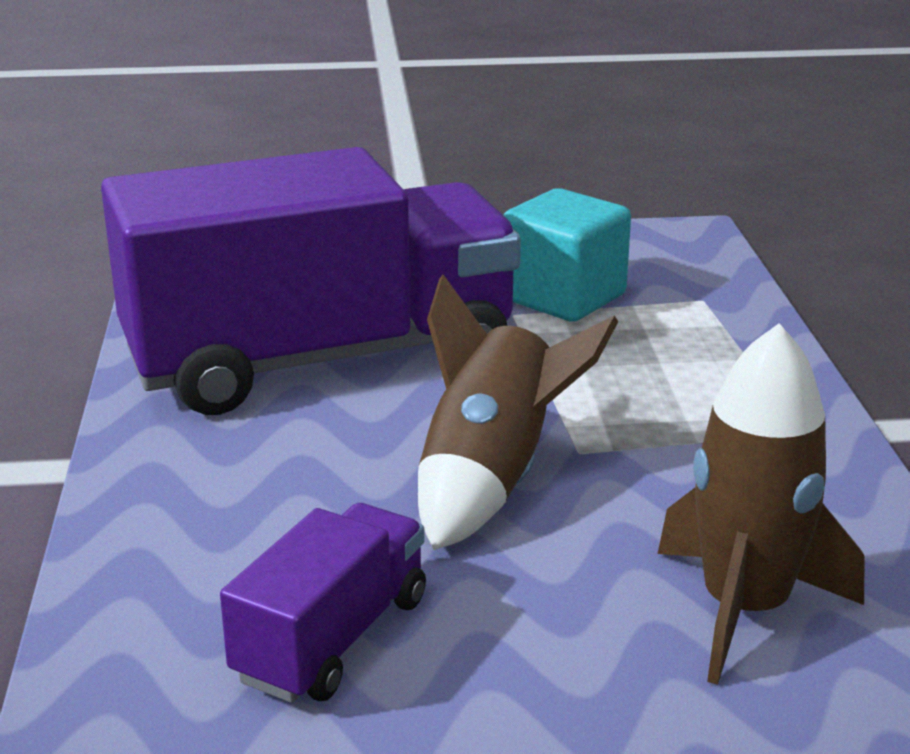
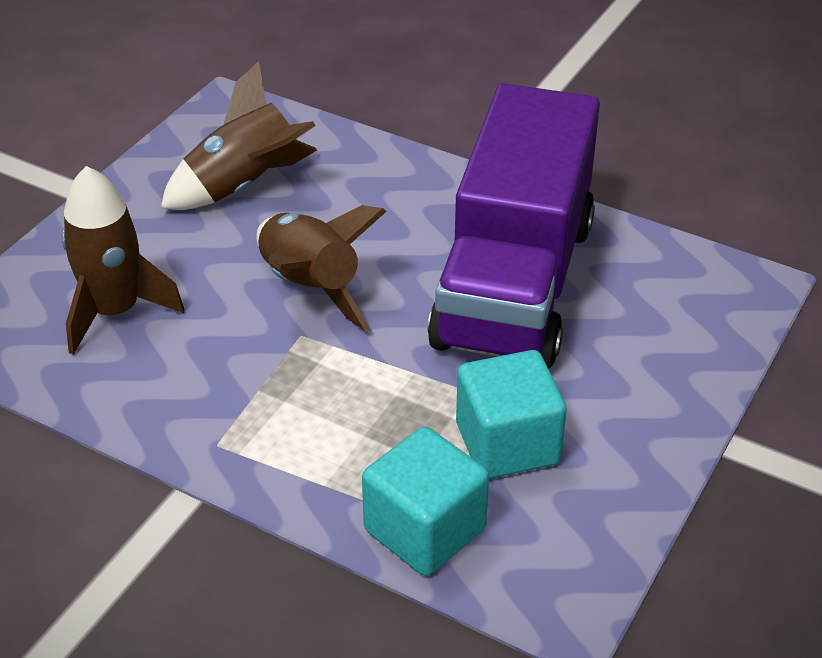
camera: 125 degrees right, 15 degrees up
purple truck [220,503,426,703] -> brown rocket [161,61,317,210]
none -> turquoise cube [362,427,489,576]

